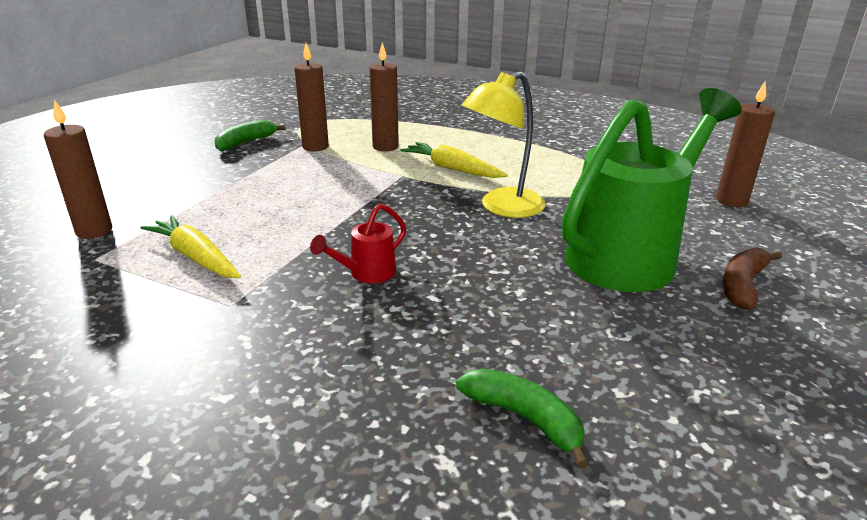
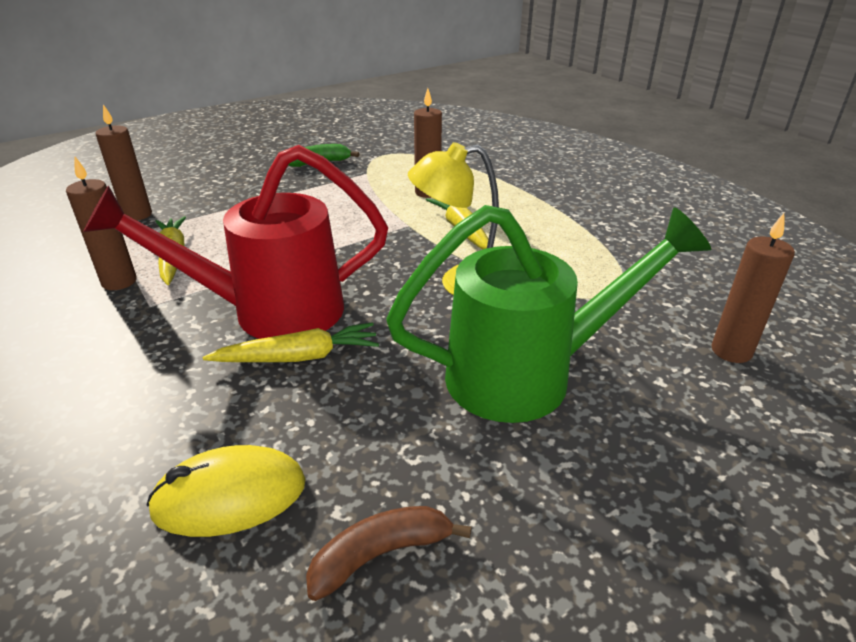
camera: 30 degrees right, 5 degrees up
brown candle [294,43,329,151] -> brown candle moved to [66,157,137,290]
red watering can [310,203,406,283] -> red watering can [83,145,388,339], size x2.47
green banana [456,368,589,468] -> yellow mouse [146,445,306,537]
brown banana [723,248,782,309] -> brown banana moved to [306,506,472,601]
none -> yellow carrot [203,322,379,362]

